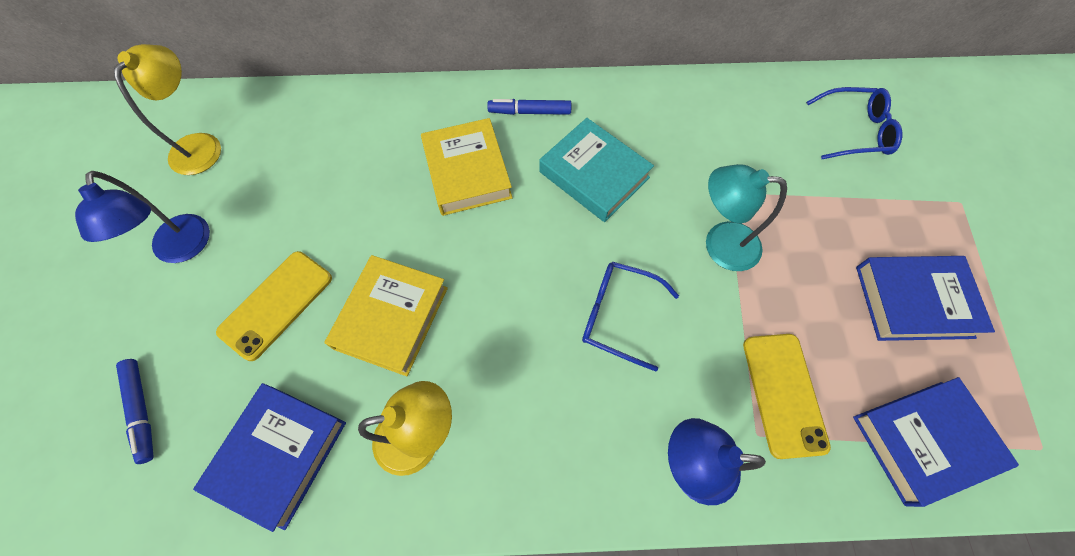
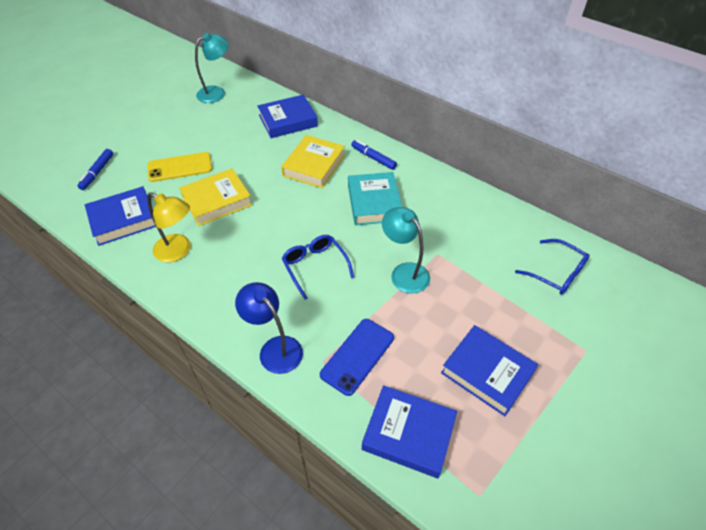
camera: 40 degrees right, 15 degrees down
blue lamp [75,171,210,263] -> none
yellow lamp [114,44,221,175] -> turquoise lamp [195,33,228,103]
yellow phone [743,334,831,459] -> blue phone [320,319,394,396]
none -> blue book [257,95,318,138]

